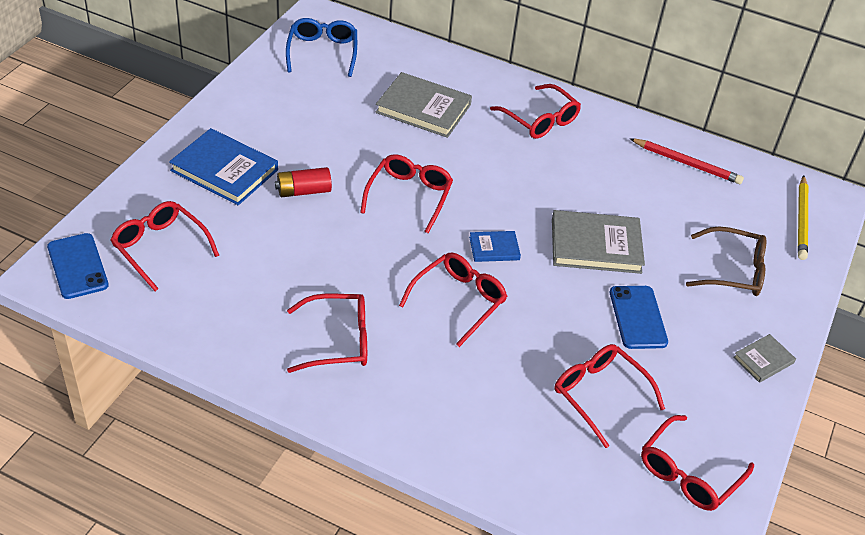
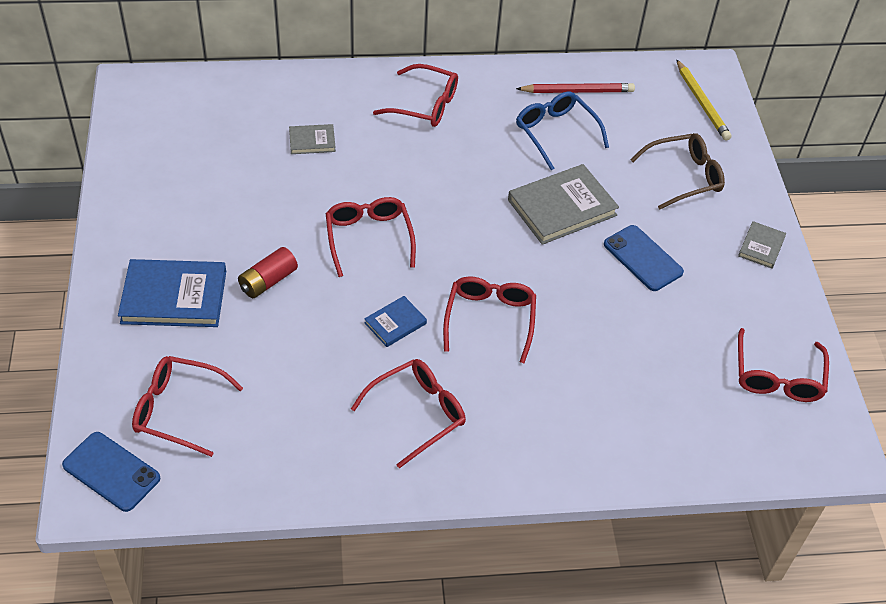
camera: 30 degrees left, 5 degrees up
blue glasses [286,18,357,77] -> blue glasses moved to [516,91,609,170]
grey book [375,72,472,138] -> grey book [289,124,336,154], size x0.52
blue book [469,231,521,262] -> blue book moved to [364,296,427,347]
red glasses [554,344,665,448] -> none

